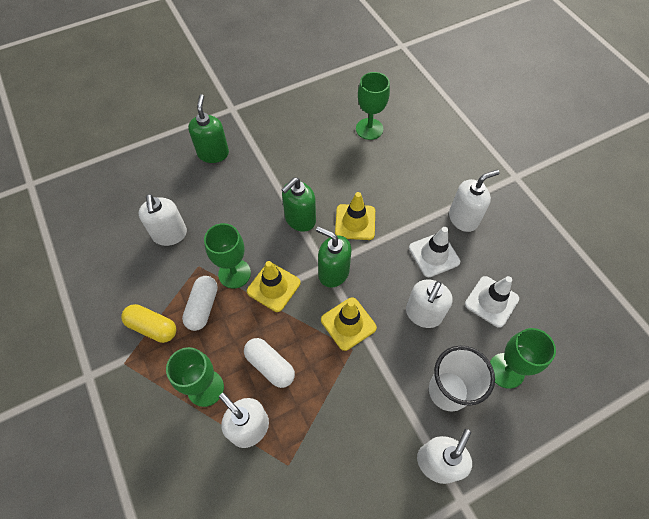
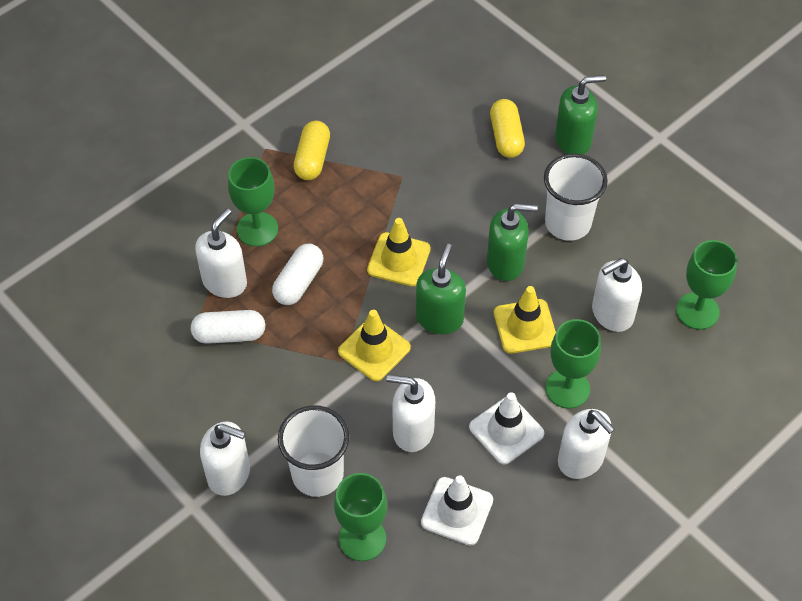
camera: 75 degrees right, 5 degrees down
white soap dispenser [139,194,187,246] -> white soap dispenser moved to [592,258,642,332]
white capsule [182,276,218,331] -> white capsule moved to [191,310,265,344]
green goblet [204,223,251,289] -> green goblet moved to [545,319,601,409]
green soap dispenser [282,178,316,232] -> green soap dispenser turned 150 degrees clockwise [487,204,538,281]
none -> yellow capsule [490,99,525,158]
none -> white cup [544,154,608,241]

